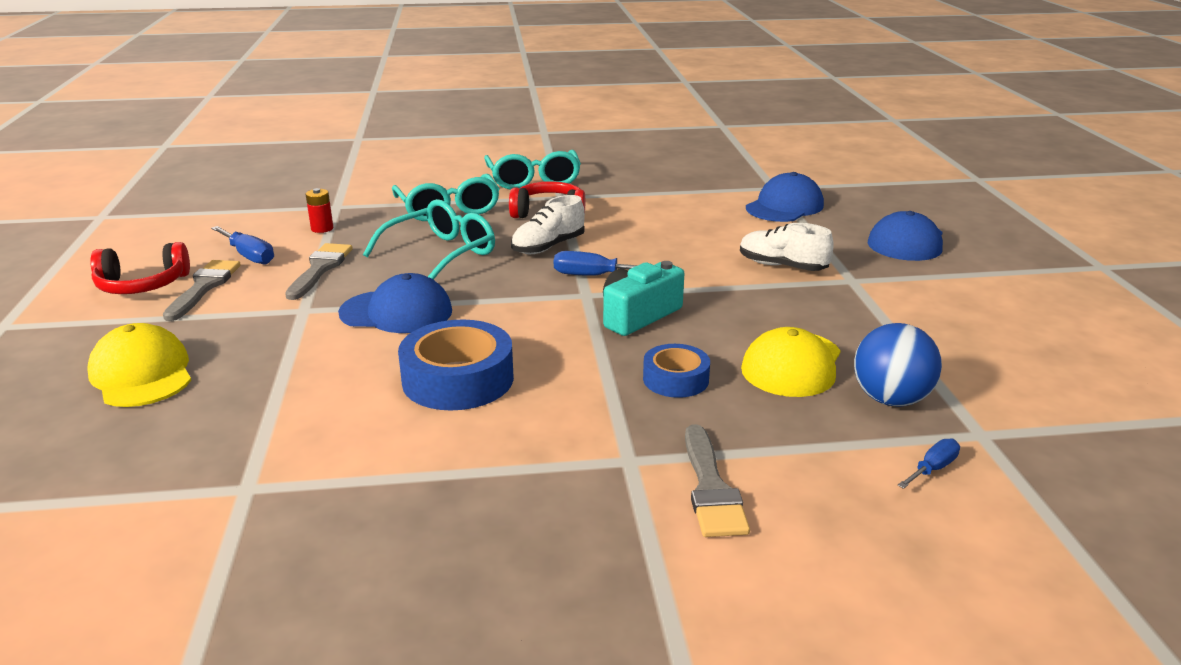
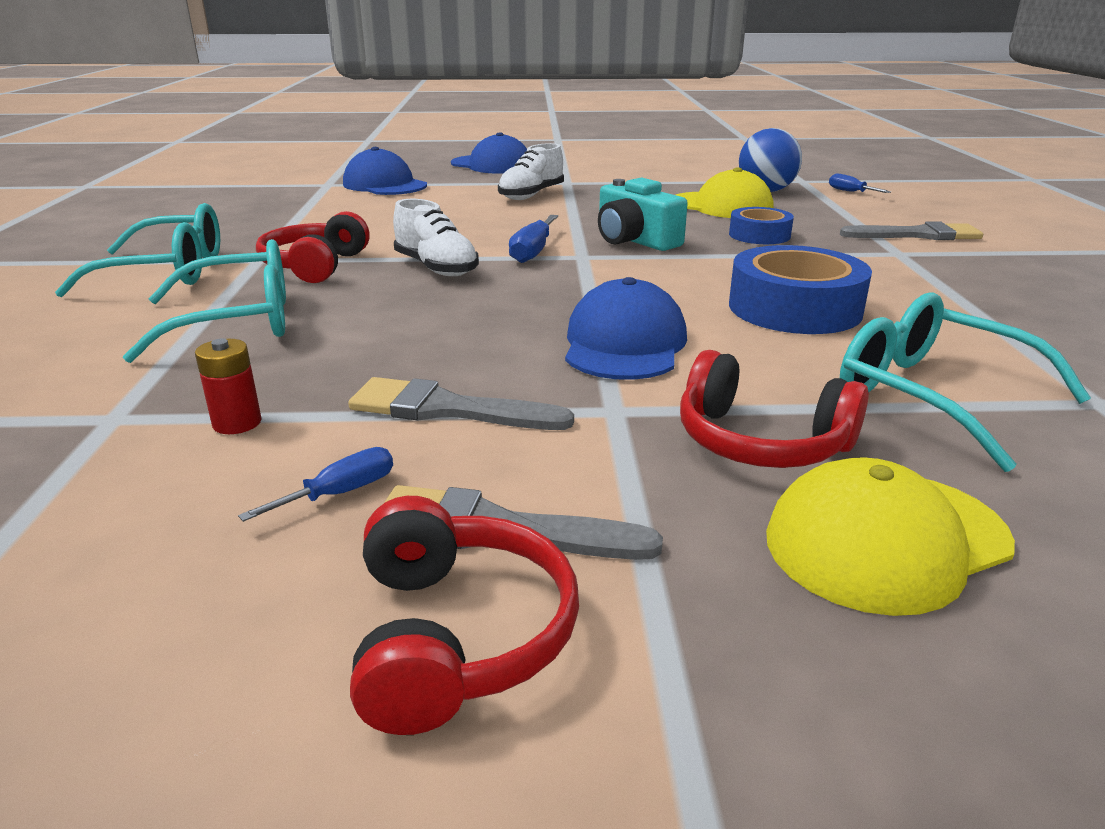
camera: 85 degrees left, 0 degrees up
blue screwdriver [211,226,274,265] -> blue screwdriver [238,447,393,522], size x0.64
turquoise glasses [363,199,495,280] -> turquoise glasses moved to [840,292,1091,472]
none -> red headphones [680,350,869,468]

